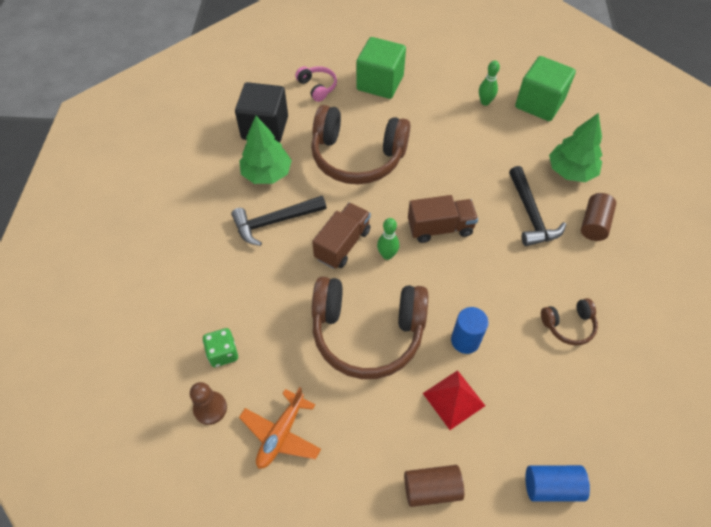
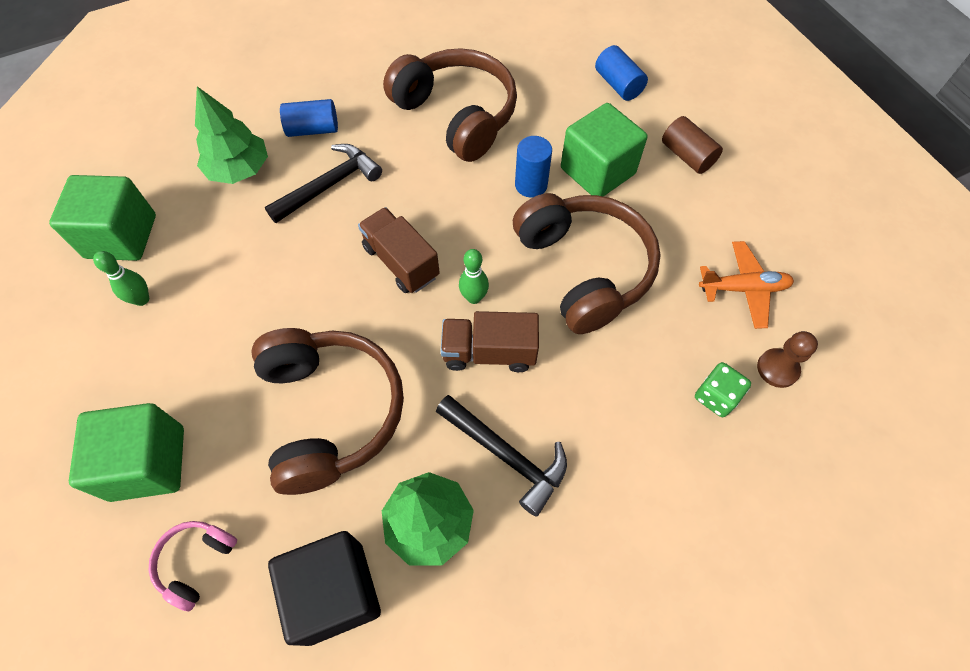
camera: 120 degrees left, 5 degrees up
red pyramid [423,370,485,430] -> green cube [561,103,647,196]
brown headphones [541,298,598,346] -> brown headphones [383,48,517,162], size x2.20
brown cylinder [581,193,616,241] -> blue cylinder [280,99,338,137]

